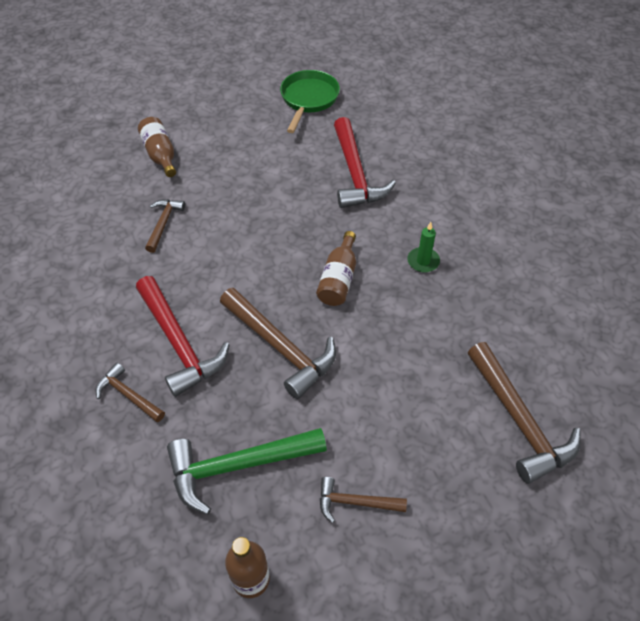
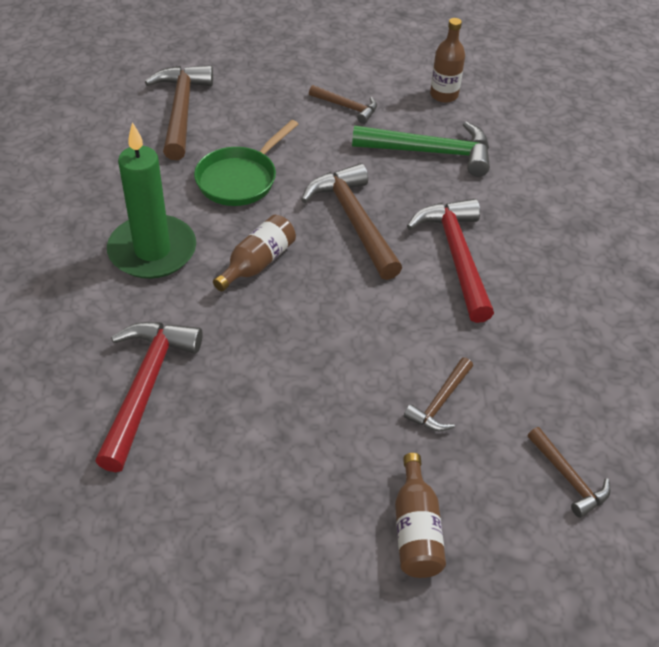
camera: 160 degrees left, 5 degrees down
brown hammer [95,363,165,422] -> brown hammer moved to [527,427,611,518]
green pan [280,70,340,133] -> green pan moved to [194,120,298,206]
green candle [407,222,440,273] -> green candle [107,122,196,279], size x2.23

